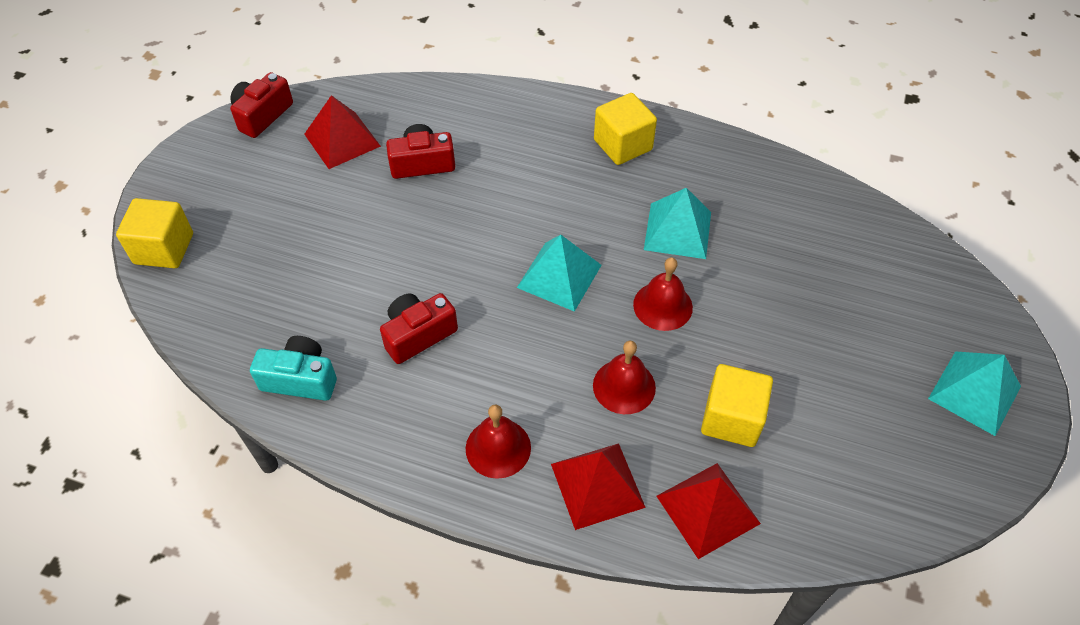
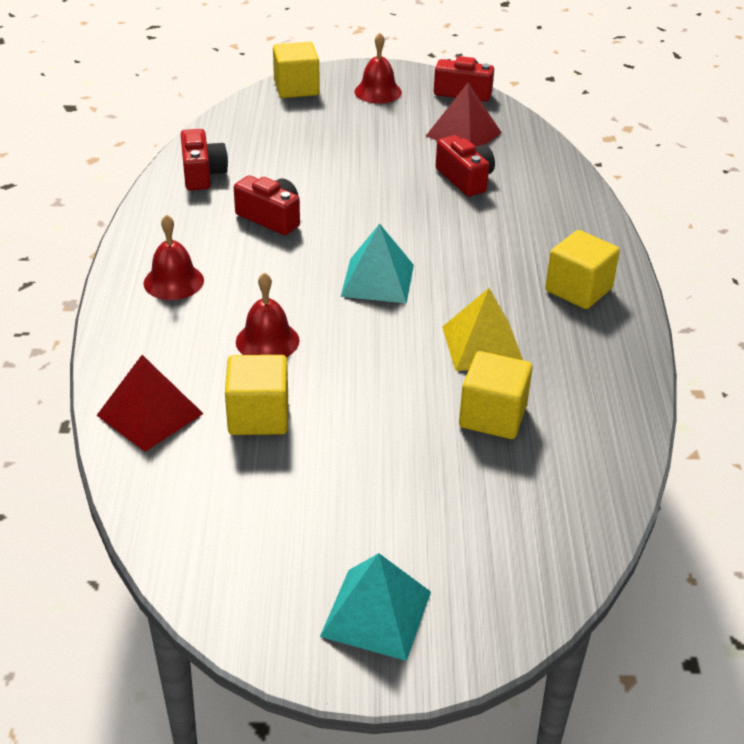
camera: 70 degrees right, 15 degrees down
turquoise camera [250,336,337,401] -> red camera [181,129,228,190]
red pyramid [551,443,646,530] -> none
red bell [633,257,693,331] -> red bell moved to [355,33,402,104]
turquoise pyramid [644,188,711,259] -> yellow pyramid [442,288,523,371]
none -> yellow cube [459,351,532,439]

